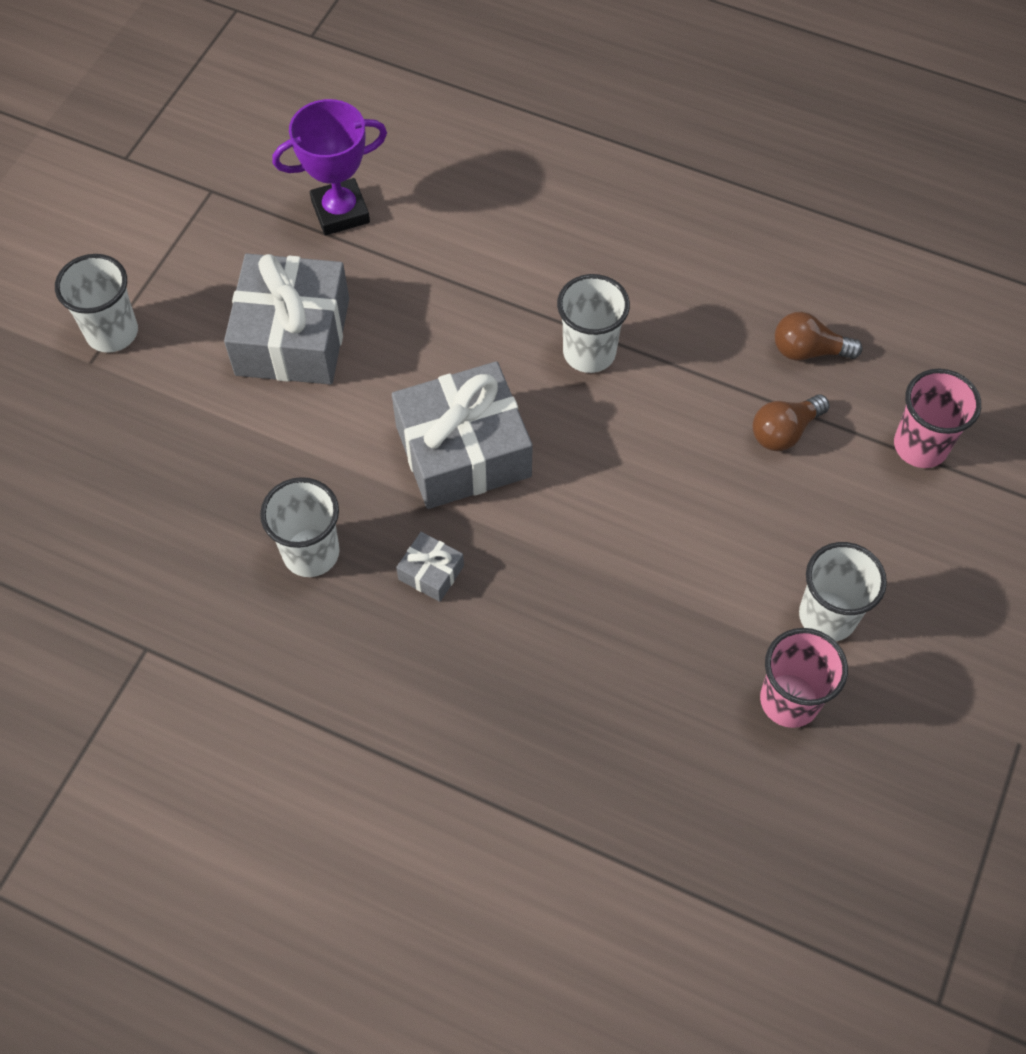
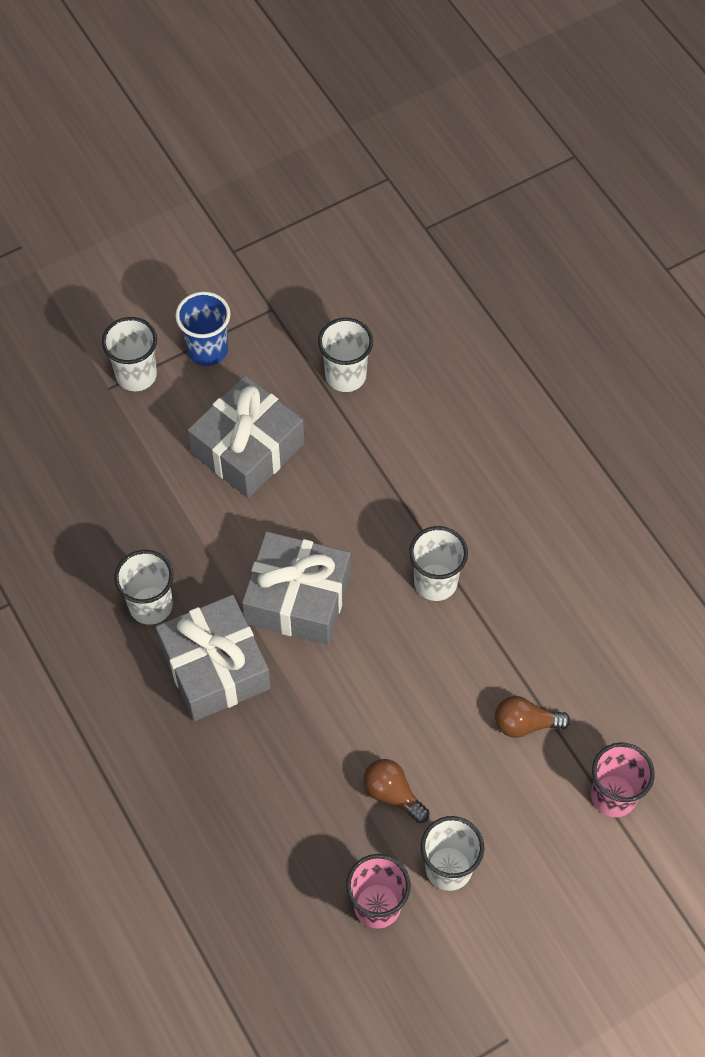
camera: 35 degrees right, 0 degrees up
purple trophy [272,99,387,235] -> white cup [318,318,373,392]
grey gift [396,532,464,602] -> grey gift [156,595,271,721], size x2.31
brown light bulb [775,312,862,360] -> brown light bulb moved to [363,759,429,823]
none -> blue cup [175,292,231,366]

